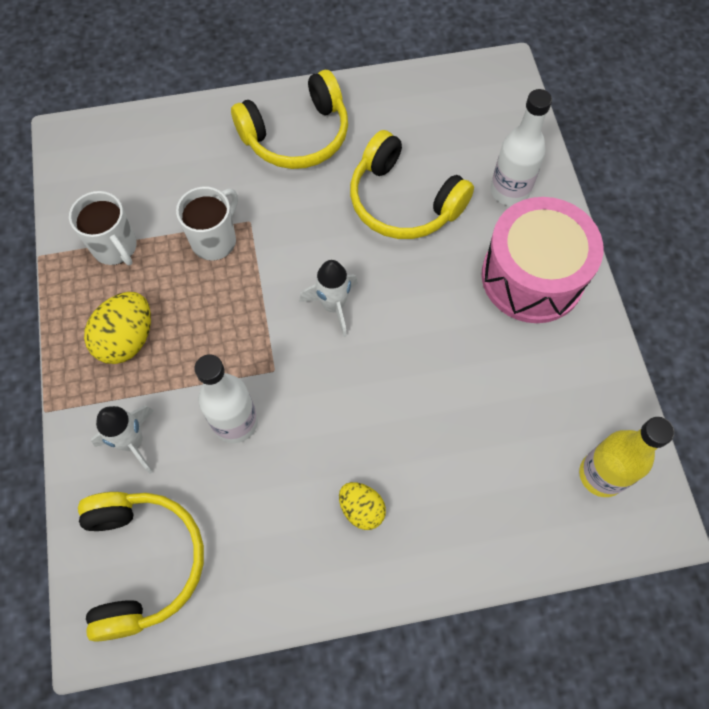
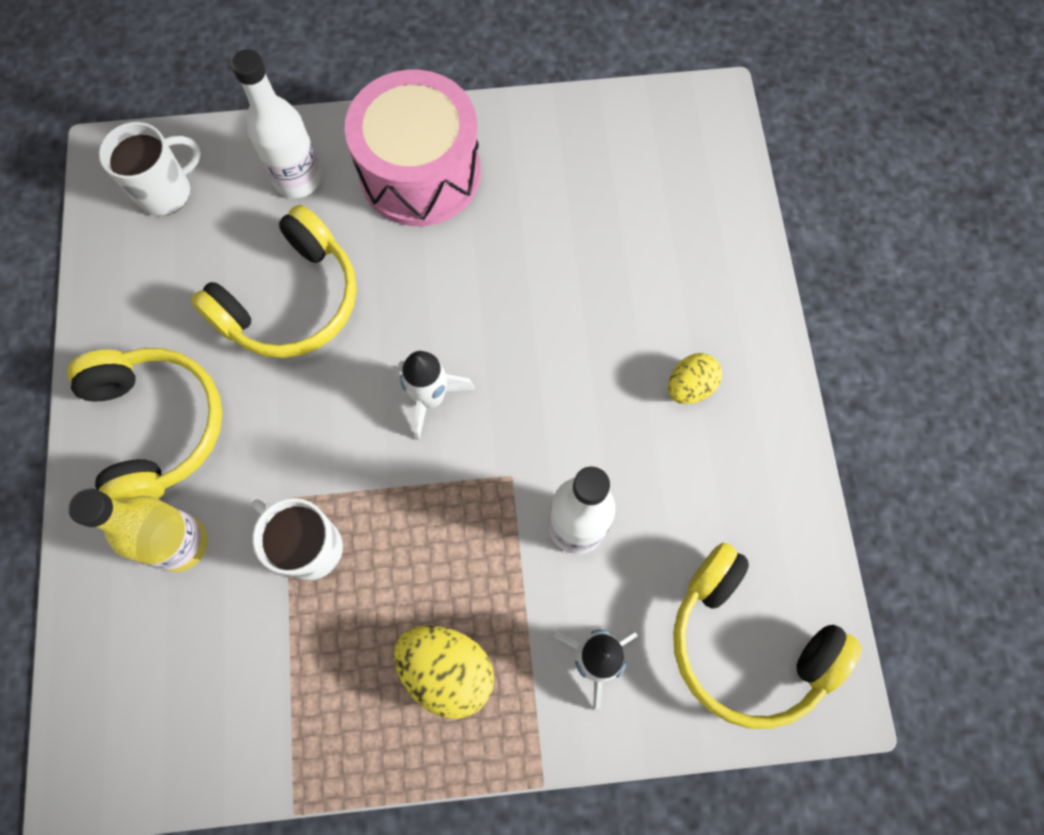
camera: 85 degrees left, 5 degrees up
white mug [69,191,137,265] -> white mug moved to [99,122,201,216]
yellow headphones [78,492,204,642] -> yellow headphones turned 135 degrees counterclockwise [673,543,862,729]
yellow bottle [579,417,674,497] -> yellow bottle moved to [68,488,208,572]

